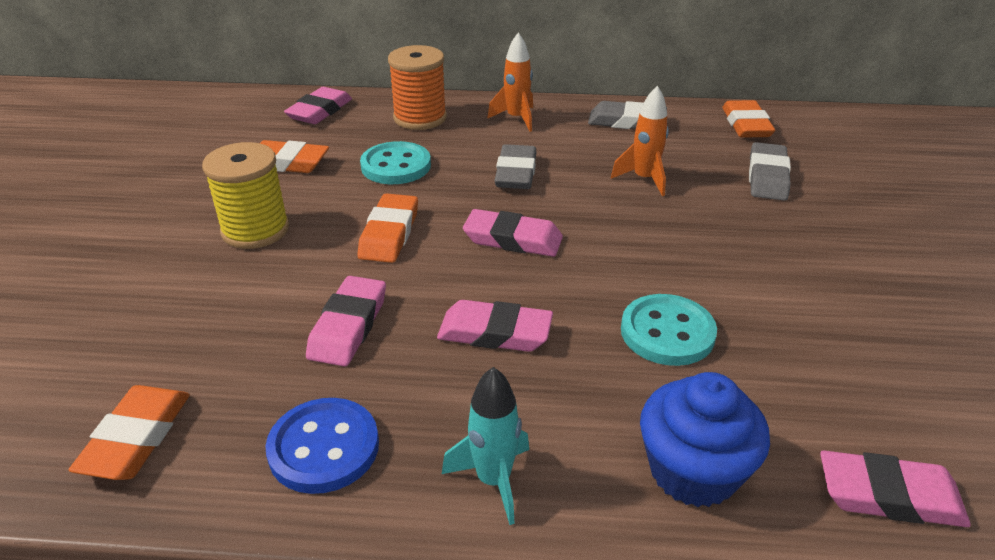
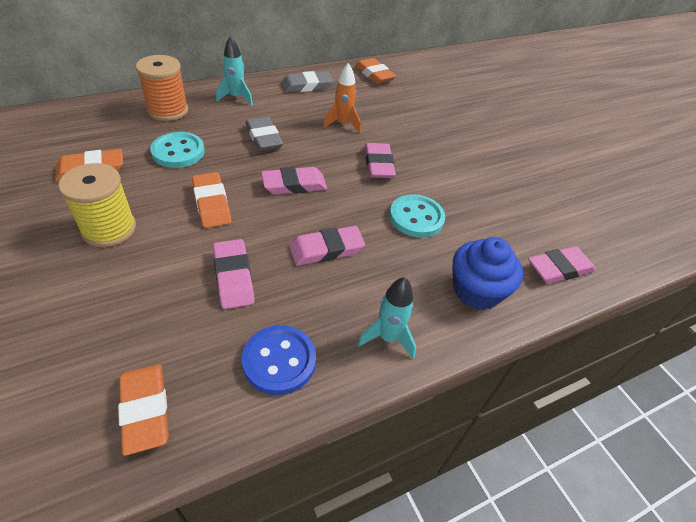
camera: 35 degrees left, 10 degrees up
pink eraser [284,87,352,124] -> pink eraser moved to [365,143,396,178]
orange rocket [487,33,533,132] -> turquoise rocket [216,36,253,105]
grey eraser [749,142,791,201] -> none

